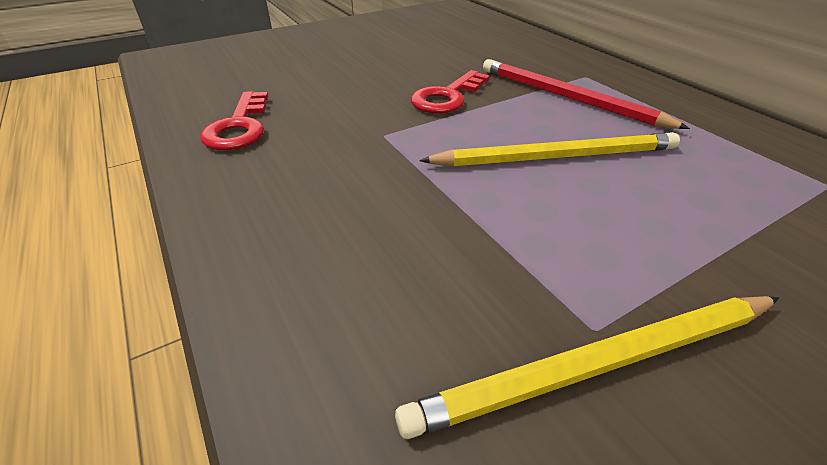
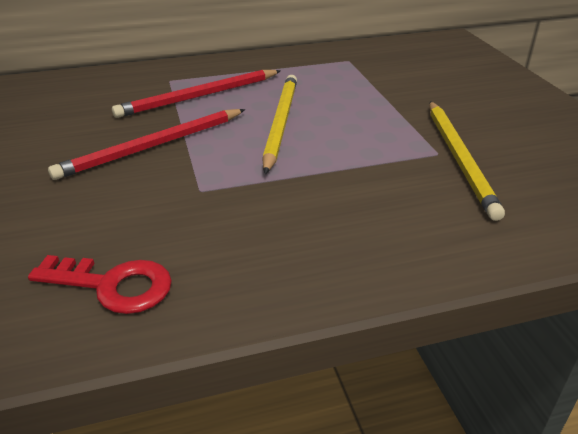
camera: 75 degrees left, 5 degrees down
red key [411,70,490,114] -> red pencil [48,109,245,180]

